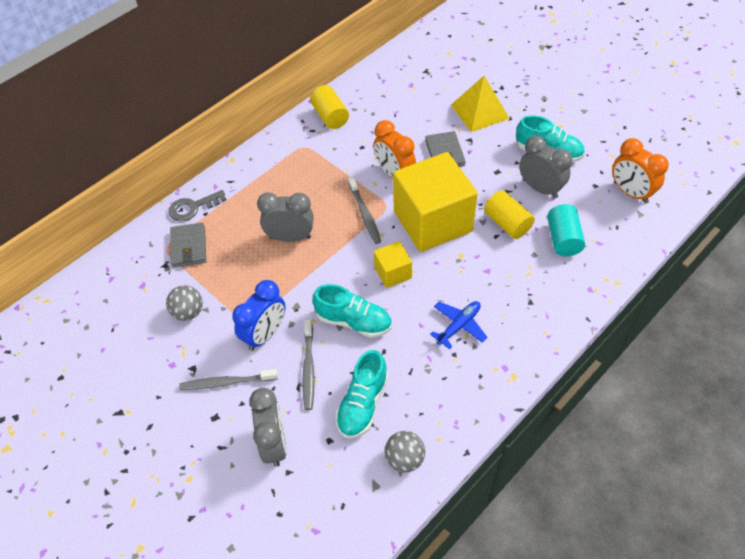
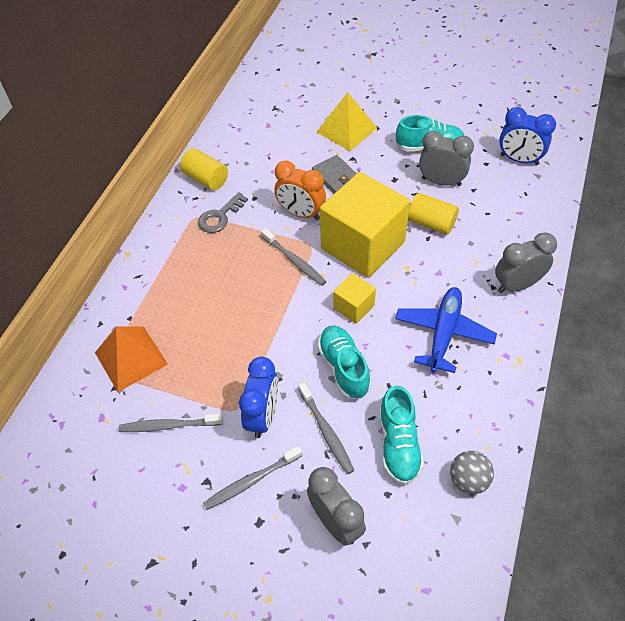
camera: 25 degrees left, 0 degrees up
grey ball [166,285,203,321] -> grey toothbrush [119,414,223,432]
grey key [169,190,227,222] -> grey key moved to [198,192,248,233]
grey wallet [170,223,206,267] -> orange pyramid [95,326,168,392]
grey clock [257,192,313,242] -> grey clock moved to [495,232,557,293]
turquoise shoe [312,284,392,338] -> turquoise shoe turned 105 degrees counterclockwise [317,325,371,399]
blue plane [430,301,488,349] -> blue plane [395,287,497,373], size x1.57
turquoise cylinder [547,204,585,256] -> none
orange clock [612,138,669,204] -> blue clock [499,107,556,165]

